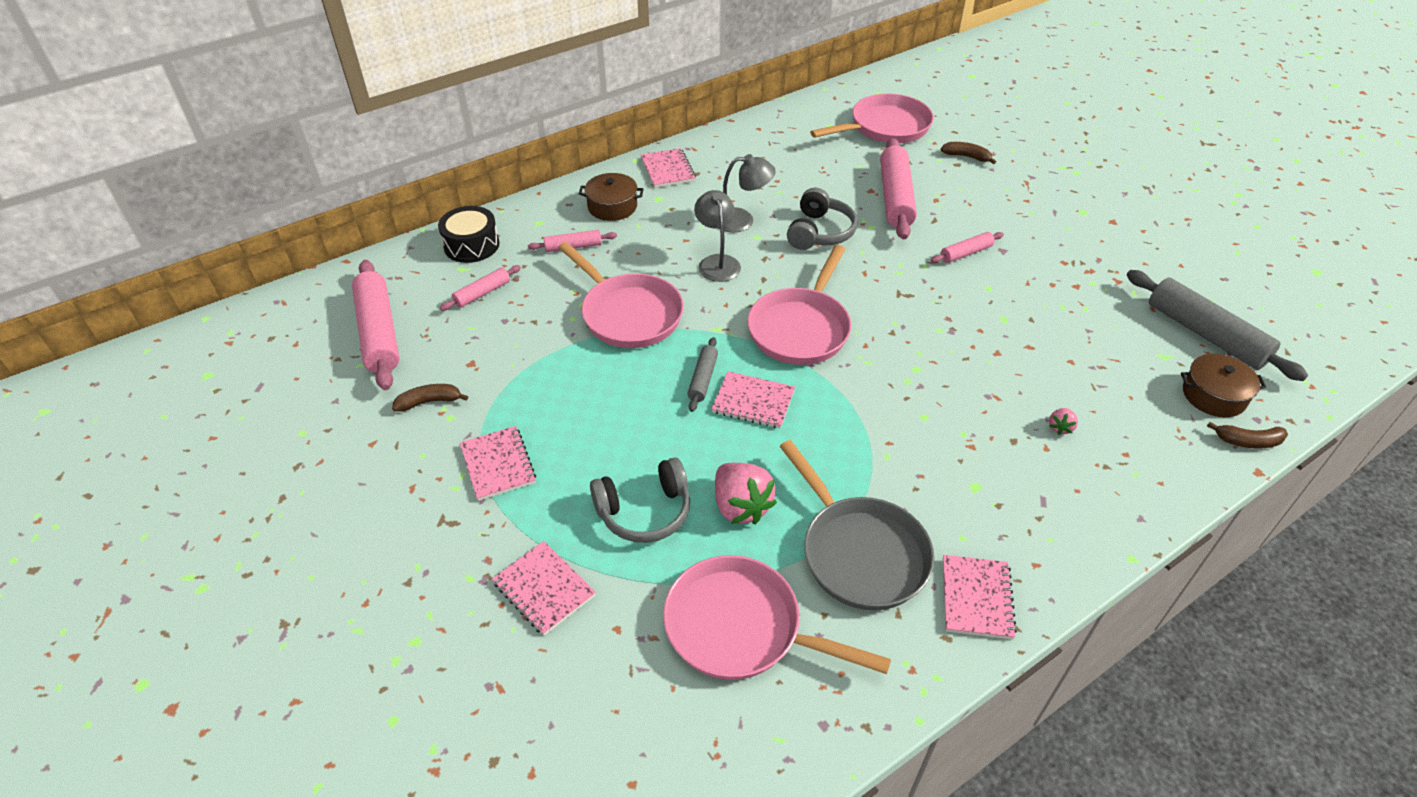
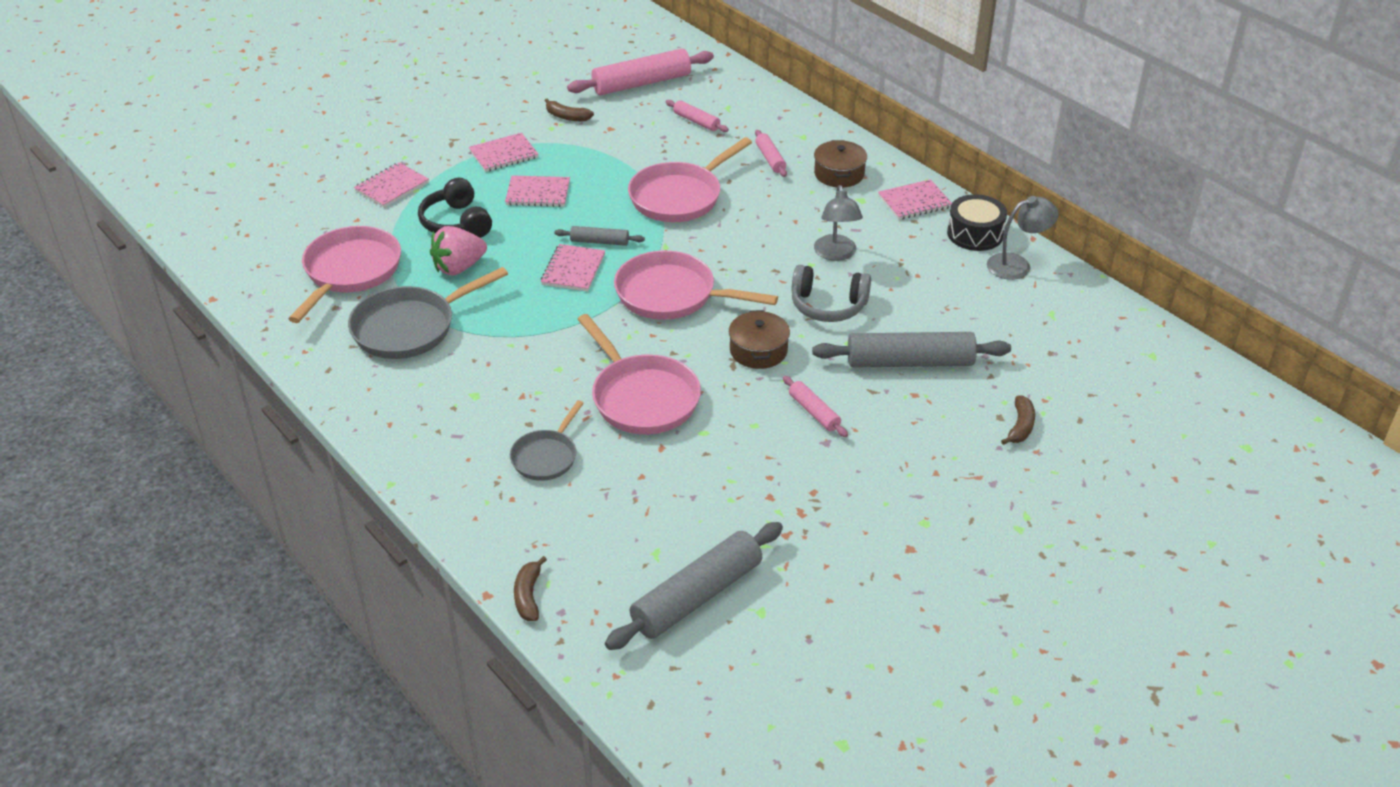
camera: 85 degrees right, 5 degrees down
brown banana [392,384,468,412] -> brown banana turned 135 degrees clockwise [545,99,594,121]
black drum [438,206,500,263] -> black drum moved to [947,194,1007,251]
grey headphones [590,457,690,543] -> black headphones [418,178,492,238]
grey lamp [694,190,741,282] -> grey lamp moved to [987,196,1059,280]
pink pan [810,93,934,143] -> pink pan moved to [577,314,701,434]
pink rolling pin [880,138,917,239] -> grey rolling pin [812,332,1011,368]
pink notebook [943,555,1017,639] -> pink notebook moved to [505,175,570,207]
pink strawberry [1049,408,1078,435] -> grey pan [510,400,584,481]
brown pot [1181,354,1266,417] -> brown pot moved to [729,310,790,369]

